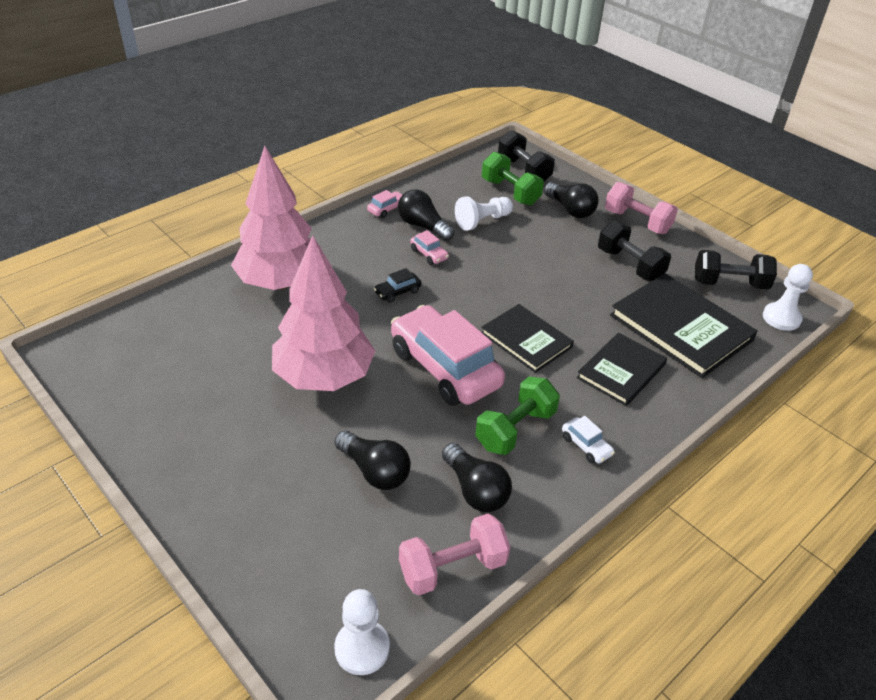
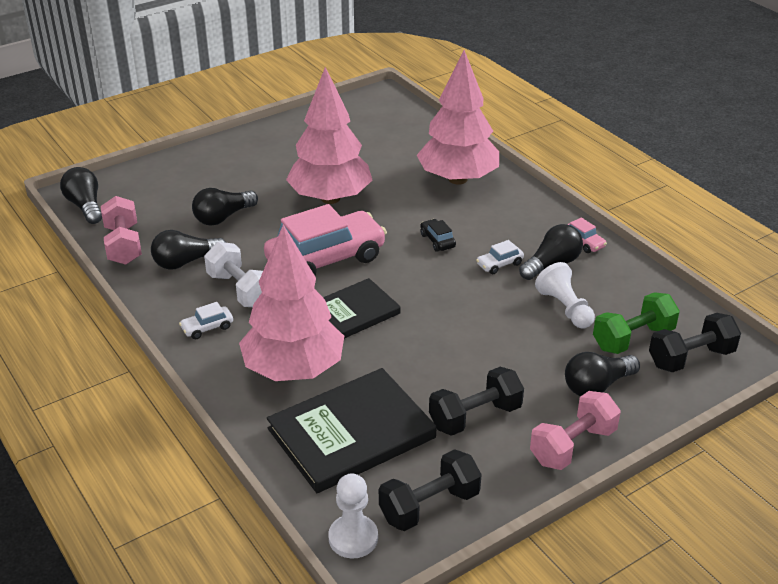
camera: 100 degrees right, 5 degrees down
white pawn [334,589,390,675] -> black light bulb [60,167,102,224]
pink car [410,230,449,265] -> white car [476,240,524,274]
green dumbbell [475,377,560,455] -> white dumbbell [204,242,263,307]
black book [577,333,667,406] -> pink tree [239,225,344,381]
black dumbbell [695,250,777,290] -> black dumbbell turned 45 degrees clockwise [379,449,482,531]

